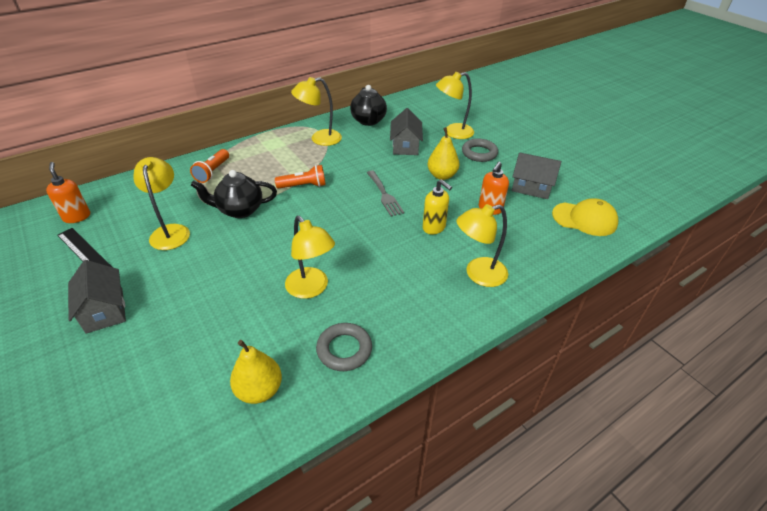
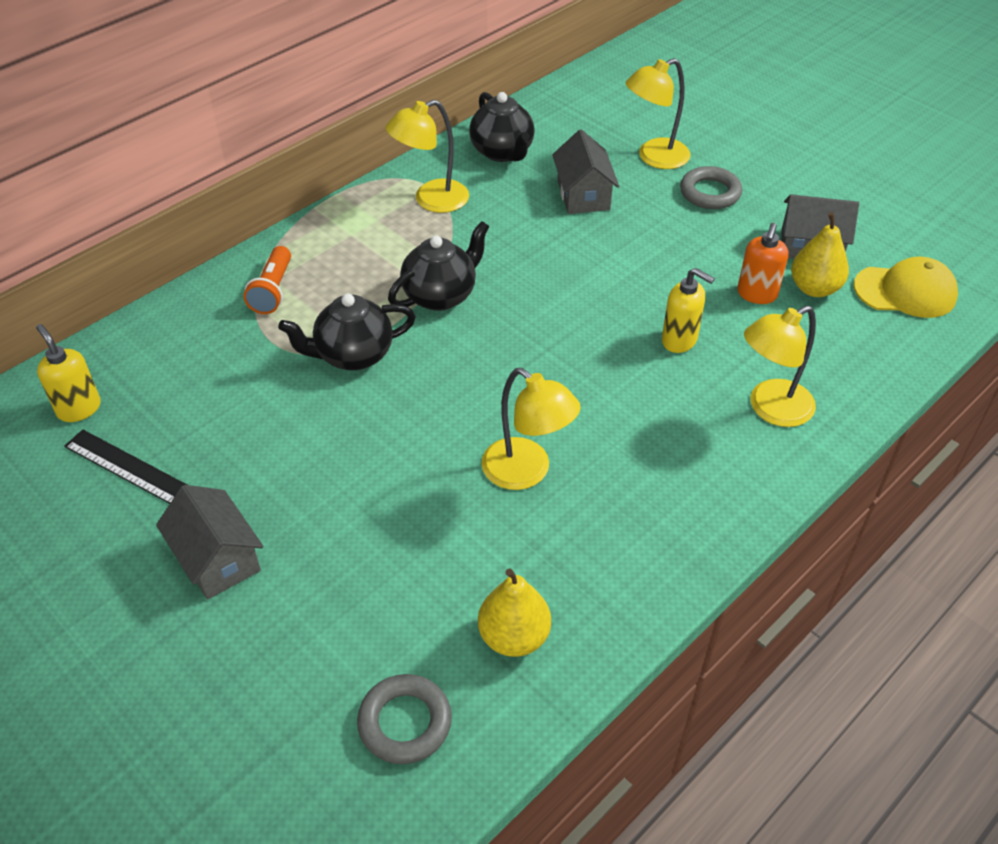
camera: 10 degrees left, 5 degrees up
orange soap dispenser [46,162,90,223] -> yellow soap dispenser [36,324,101,422]
yellow lamp [133,157,190,250] -> none
orange flashlight [275,165,326,189] -> black teapot [388,221,490,311]
grey ring [316,323,372,371] -> grey ring moved to [357,674,452,764]
grey fork [367,170,404,216] -> none
yellow pear [428,127,460,180] -> yellow pear moved to [791,212,849,297]

